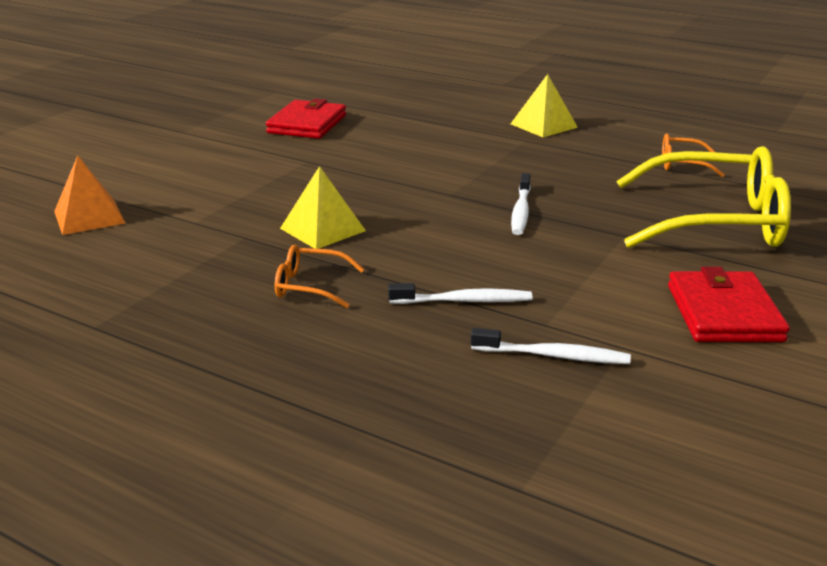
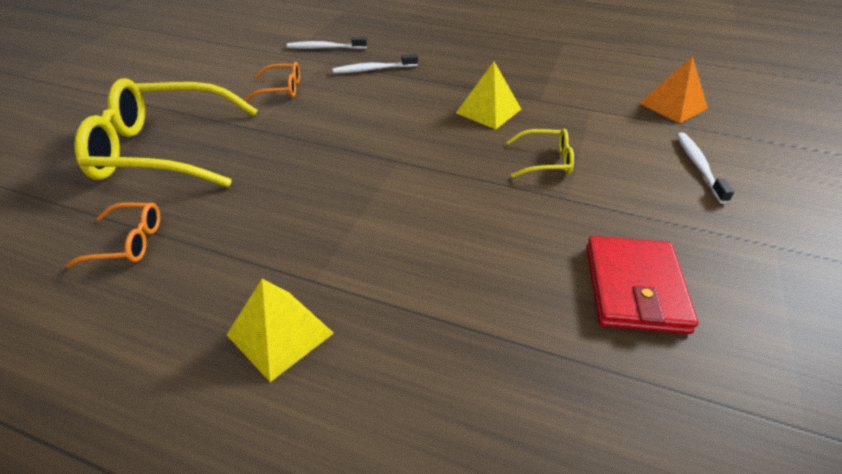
camera: 170 degrees right, 15 degrees up
orange glasses [275,245,365,308] -> orange glasses moved to [244,62,300,101]
white toothbrush [511,173,531,235] -> white toothbrush moved to [677,132,734,204]
red wallet [668,267,790,342] -> none
none -> yellow glasses [507,129,574,178]

